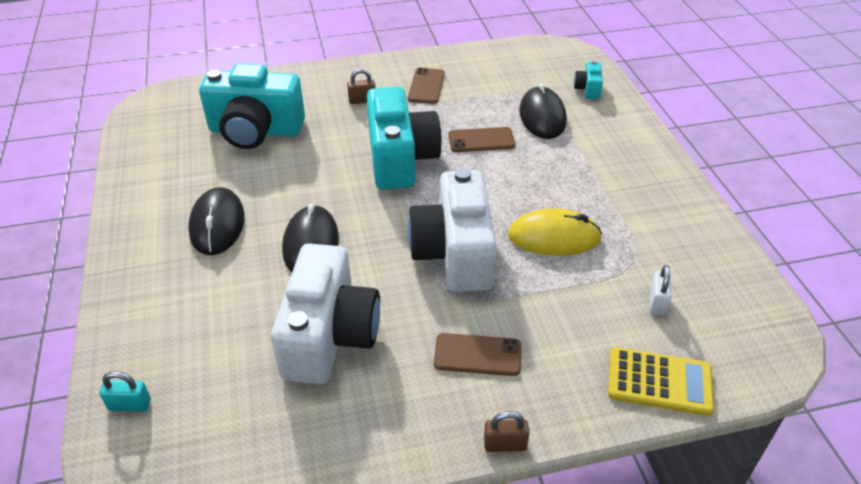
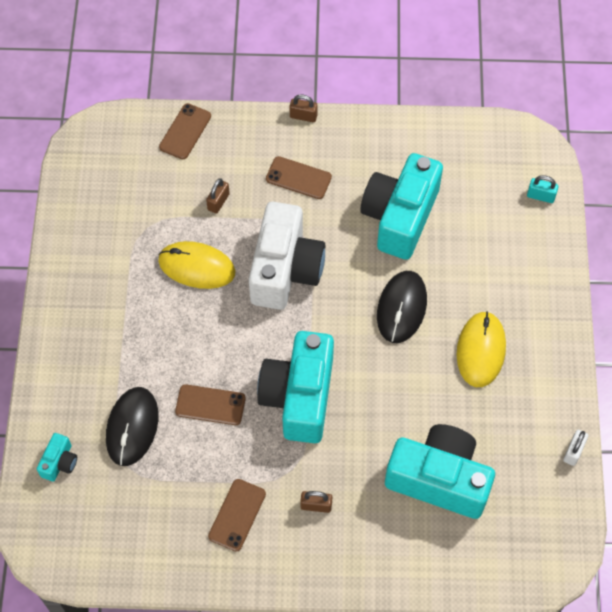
camera: 165 degrees left, 20 degrees up
black mouse [188,187,245,255] -> yellow mouse [457,311,506,387]
white camera [271,243,380,384] -> turquoise camera [360,153,443,260]
yellow calculator [608,347,714,416] -> brown phone [159,103,211,159]
white padlock [650,265,671,315] -> white padlock moved to [563,430,588,466]
none -> brown padlock [206,179,230,214]

